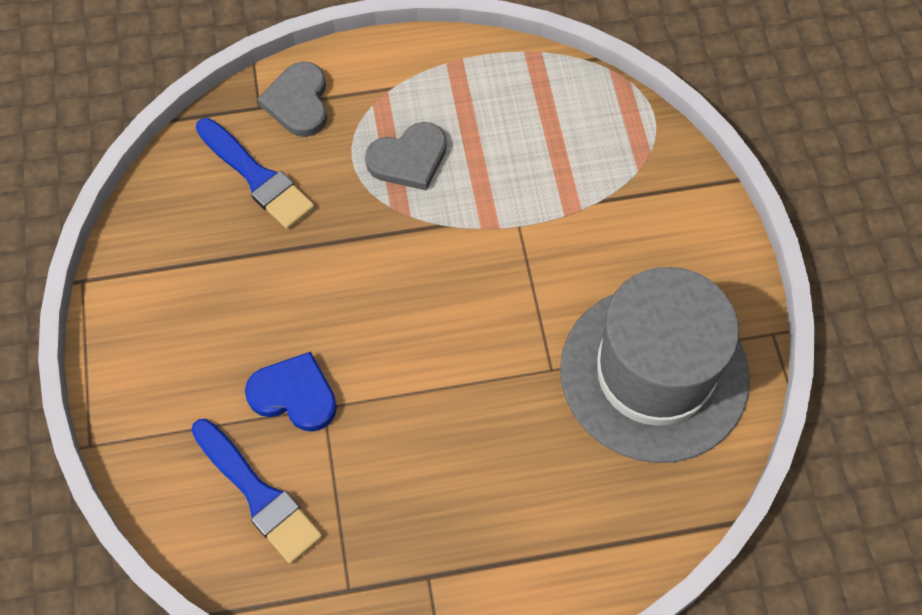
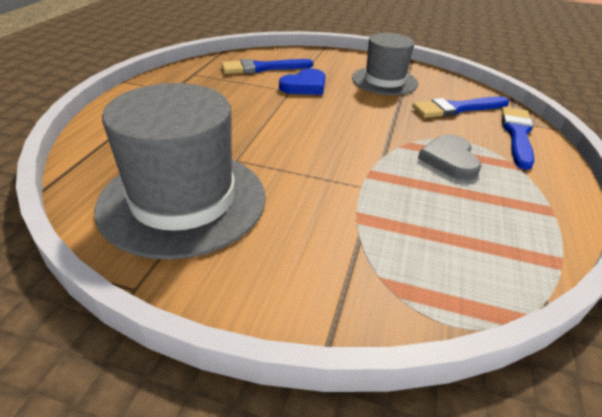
camera: 115 degrees right, 25 degrees down
grey heart [257,62,327,137] -> blue brush [501,107,534,170]
none -> grey hat [352,33,418,95]

